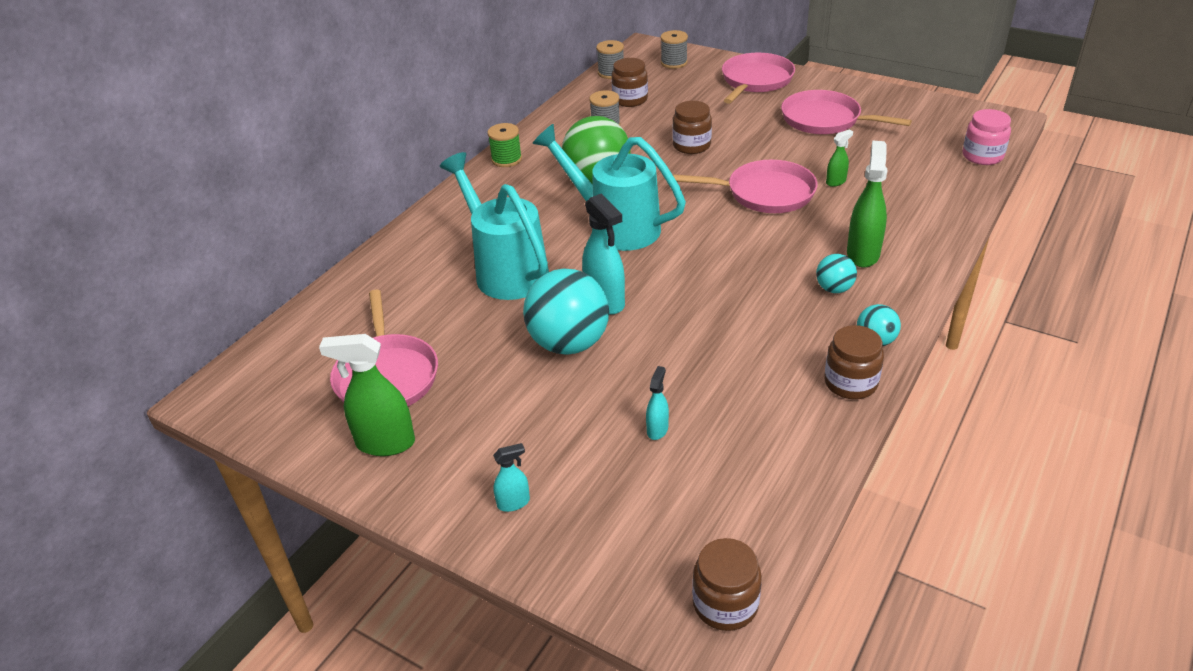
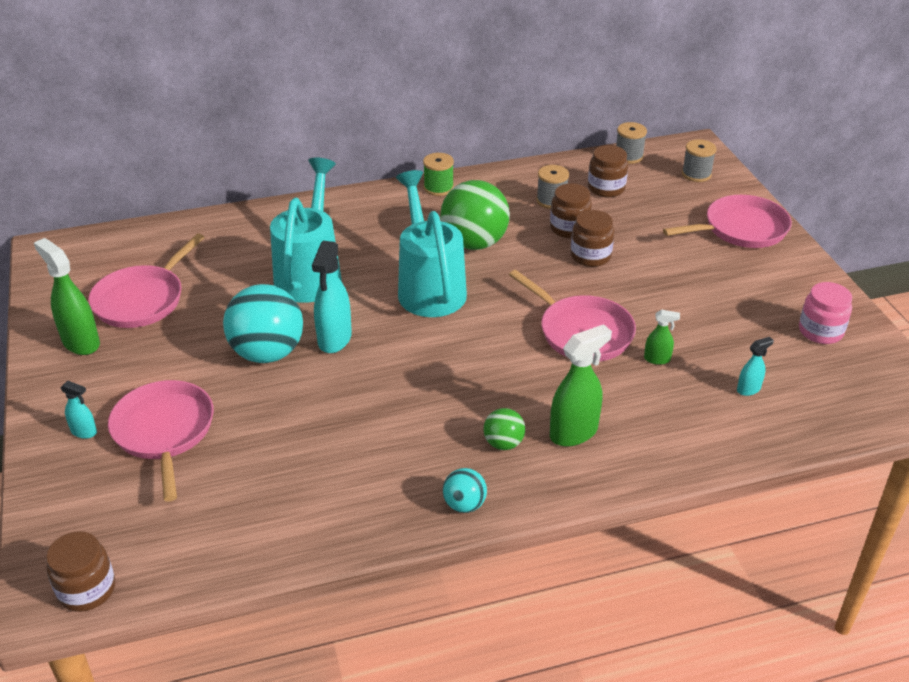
camera: 40 degrees right, 0 degrees up
turquoise spray bottle [646,366,669,440] -> turquoise spray bottle moved to [737,337,774,396]
pink pan [781,90,912,134] -> pink pan moved to [108,380,214,502]
turquoise ball [816,254,857,293] -> green ball [483,408,525,450]
brown jar [824,325,884,399] -> brown jar moved to [550,183,592,238]
pink jar [963,109,1011,165] -> pink jar moved to [799,282,852,344]

